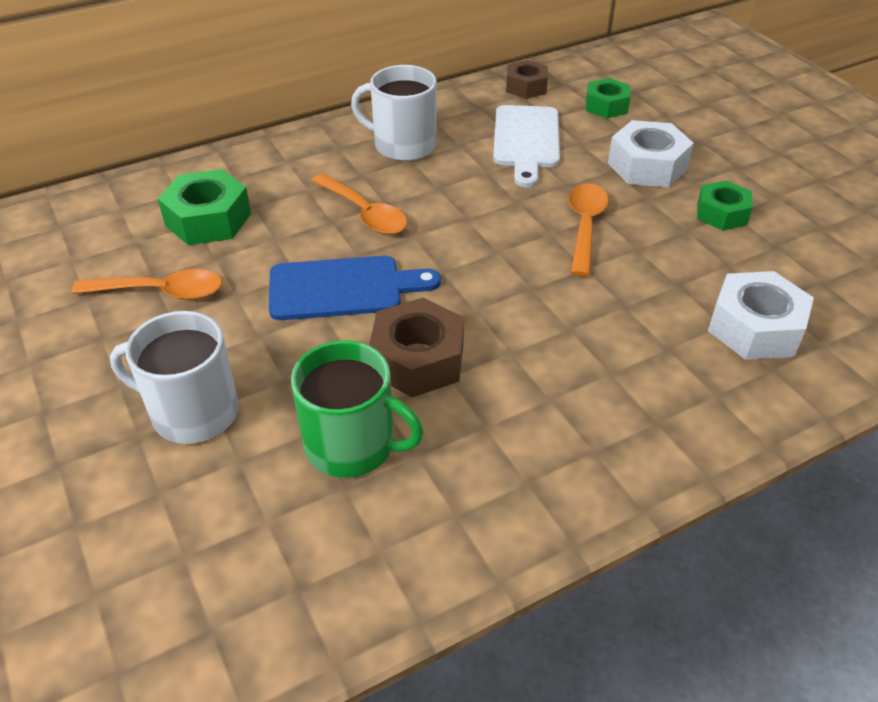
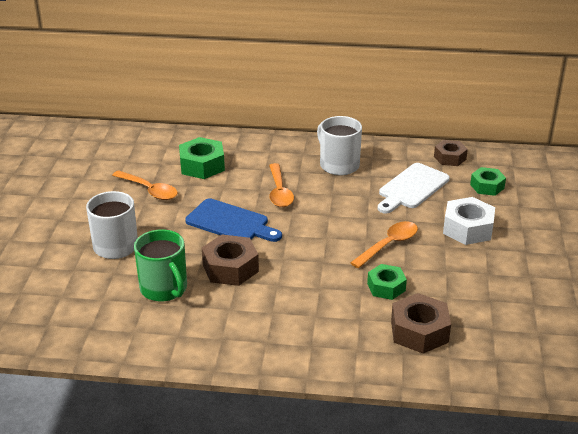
camera: 35 degrees right, 10 degrees down
green nut [697,180,753,231] -> green nut moved to [367,264,407,300]
white nut [708,271,814,360] -> brown nut [391,293,451,354]

